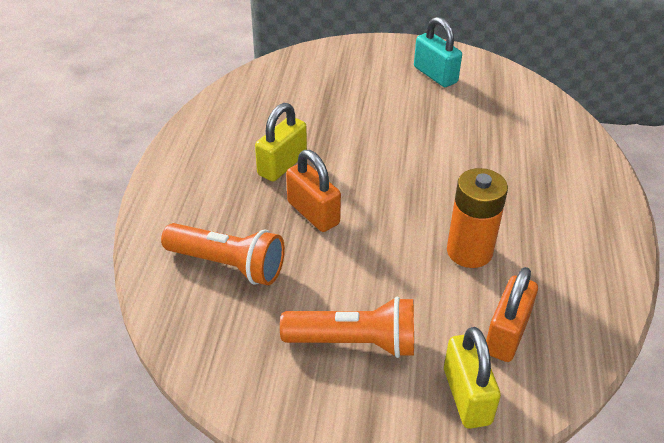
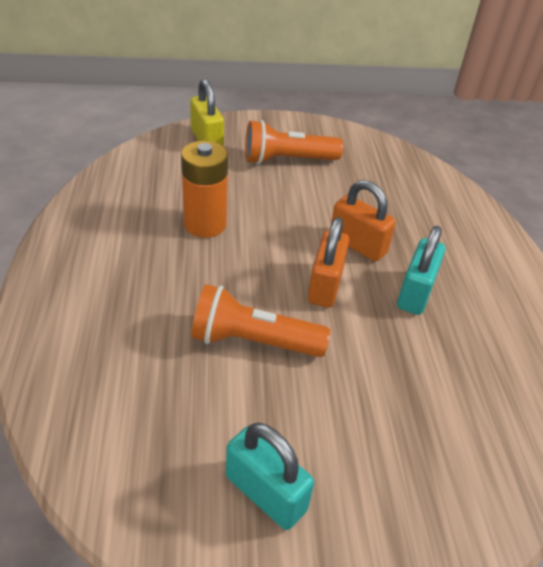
camera: 165 degrees right, 0 degrees up
orange flashlight [161,223,285,285] -> orange flashlight moved to [191,284,330,357]
yellow padlock [255,103,307,182] -> turquoise padlock [397,226,445,315]
orange padlock [486,267,538,362] -> orange padlock moved to [308,217,349,308]

